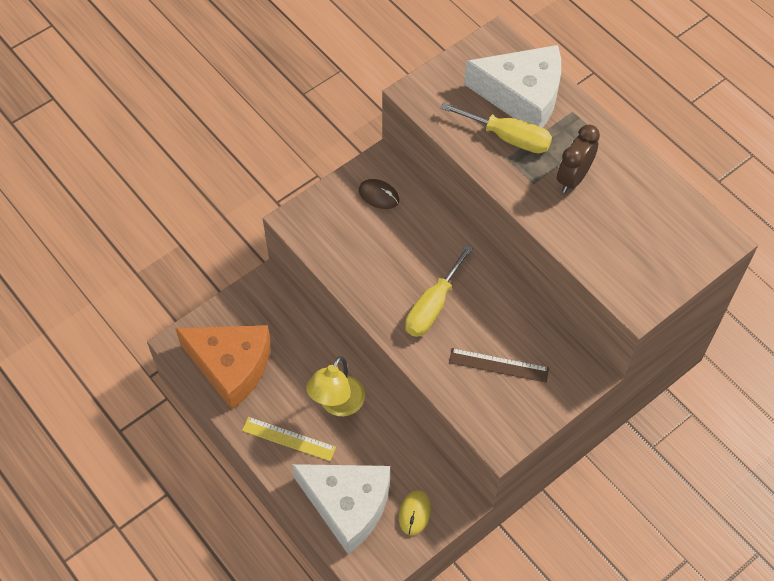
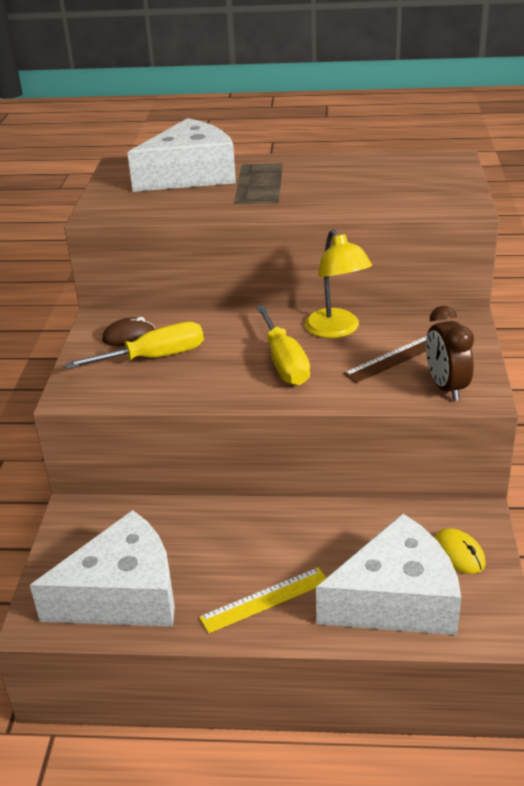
camera: 45 degrees left, 25 degrees down
orange cheese [175,325,271,409] -> white cheese [30,510,175,627]
yellow lamp [306,356,365,416] -> yellow lamp moved to [305,230,372,338]
yellow screwdriver [440,102,552,153] -> yellow screwdriver moved to [65,322,204,369]
brown clock [557,125,600,193] -> brown clock moved to [426,306,474,401]

